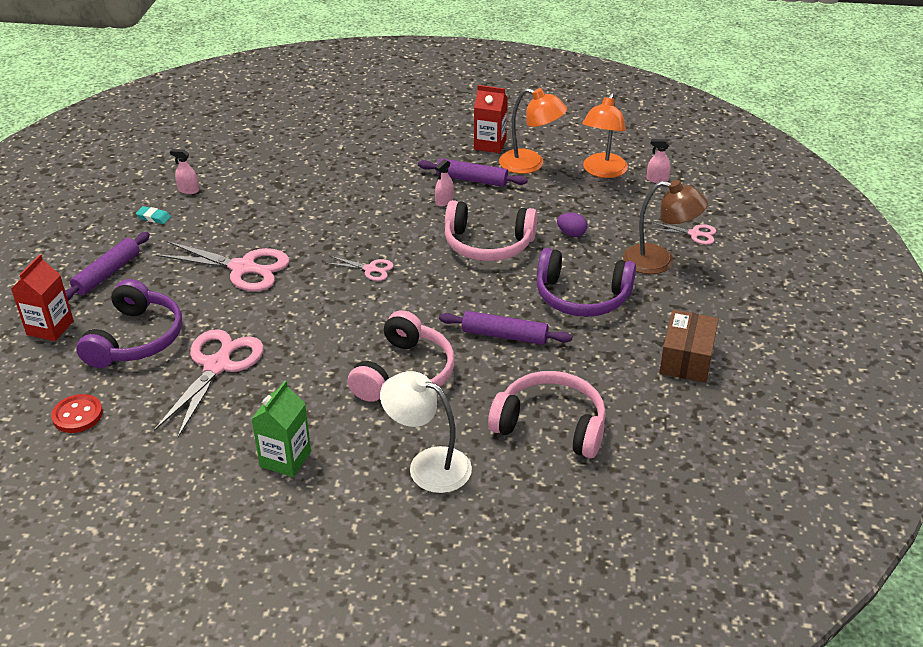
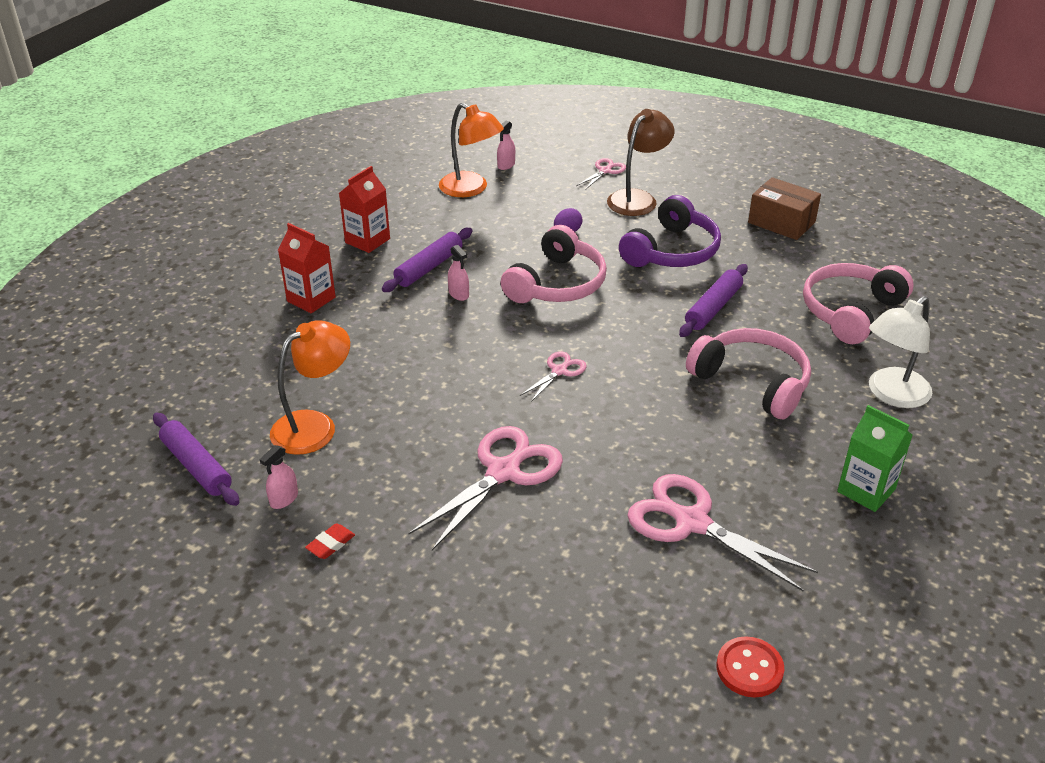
camera: 70 degrees left, 0 degrees up
red carton [11,254,74,341] -> red carton moved to [278,223,336,313]
purple rolling pin [65,232,150,301] -> purple rolling pin moved to [153,412,239,506]
purple headphones [76,279,182,368] -> none
turquoise eraser [136,206,171,224] -> red eraser [305,524,355,559]
orange lamp [499,88,567,174] -> orange lamp moved to [270,320,350,455]

